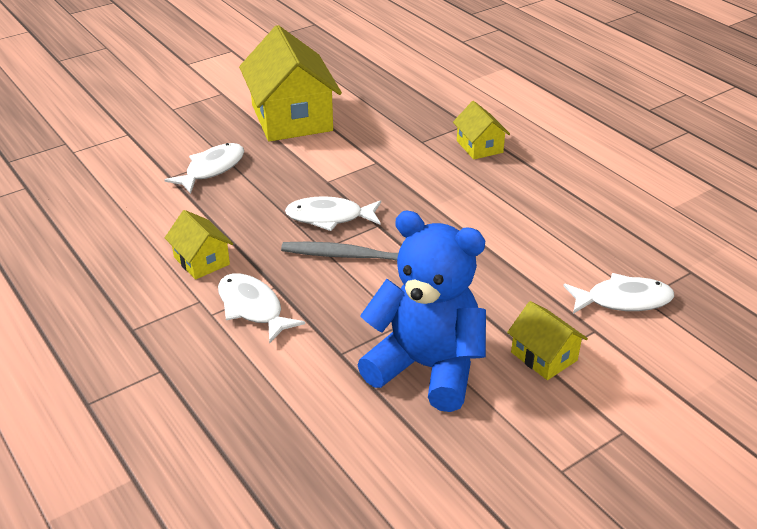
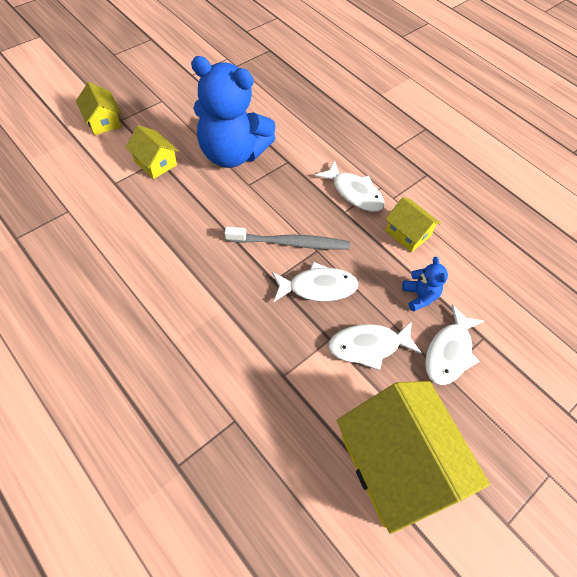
camera: 170 degrees right, 20 degrees up
yellow house [453,101,510,160] -> yellow house moved to [76,82,121,135]
white fish [563,273,674,314] -> white fish moved to [328,321,422,371]
none -> blue teddy bear [402,257,448,312]

